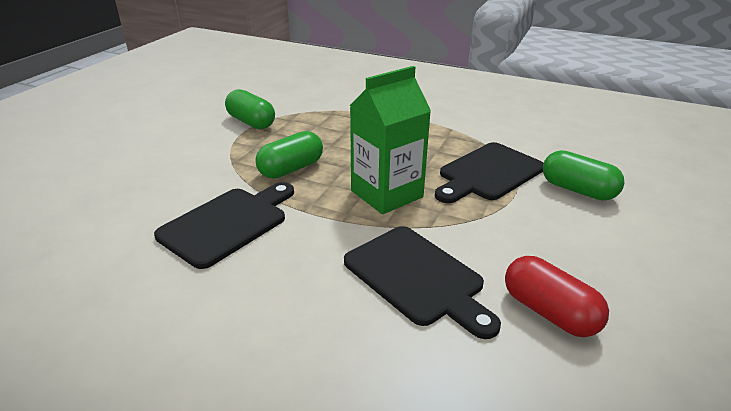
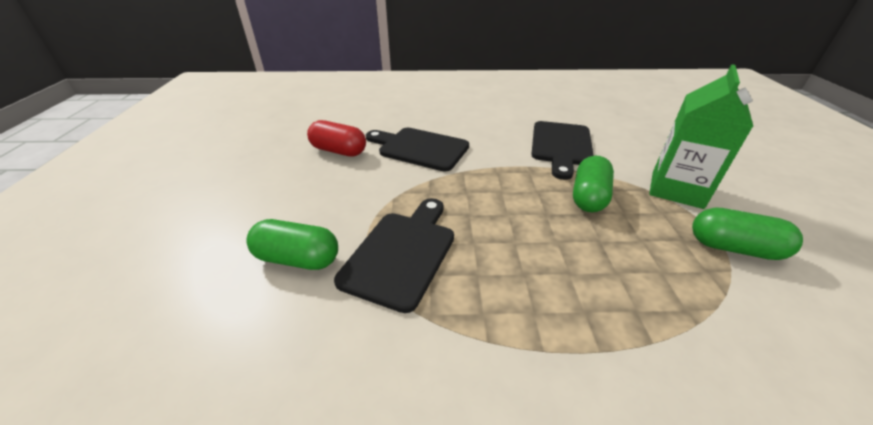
camera: 155 degrees right, 5 degrees up
green carton [350,66,431,214] -> green carton moved to [649,64,753,209]

